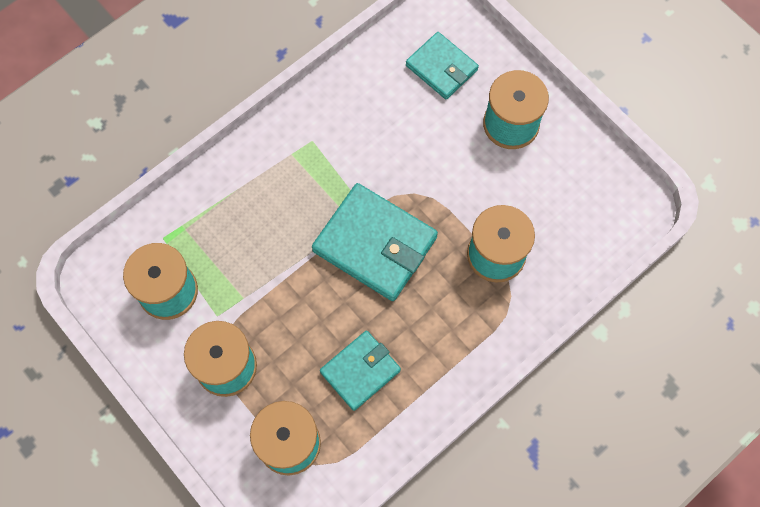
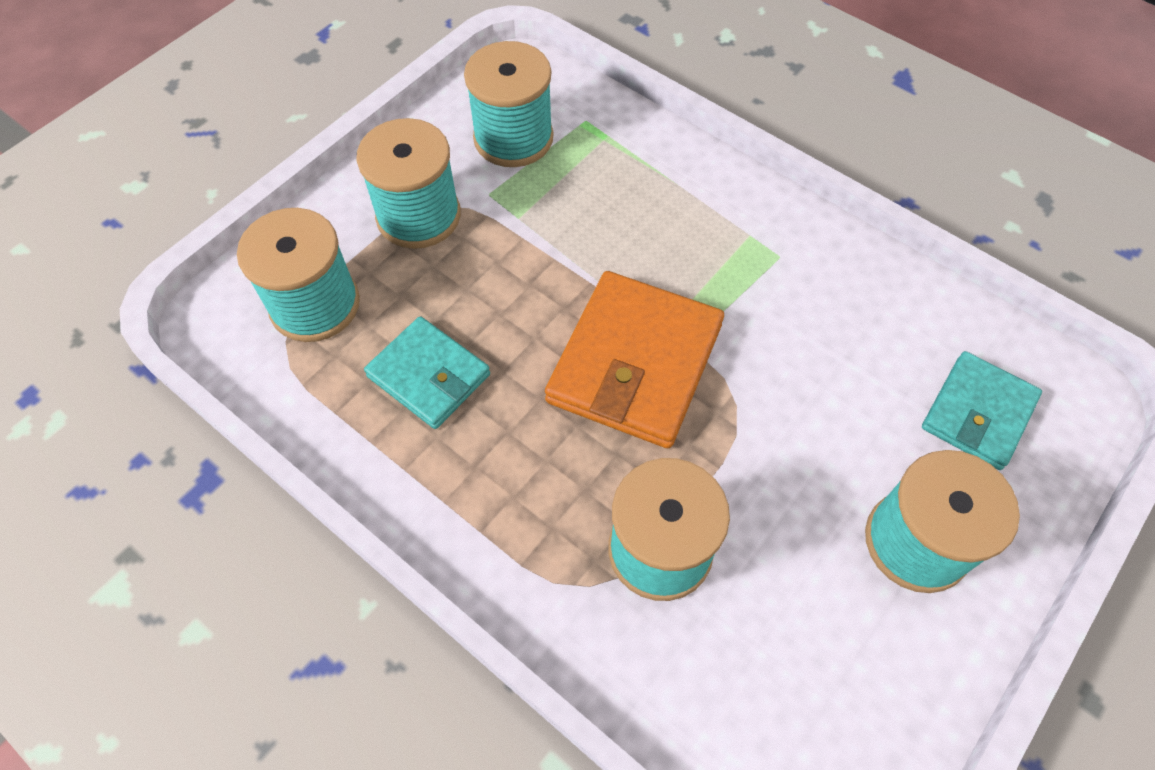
camera: 80 degrees right, 10 degrees down
turquoise wallet [312,183,438,301] -> orange wallet [545,271,724,448]

